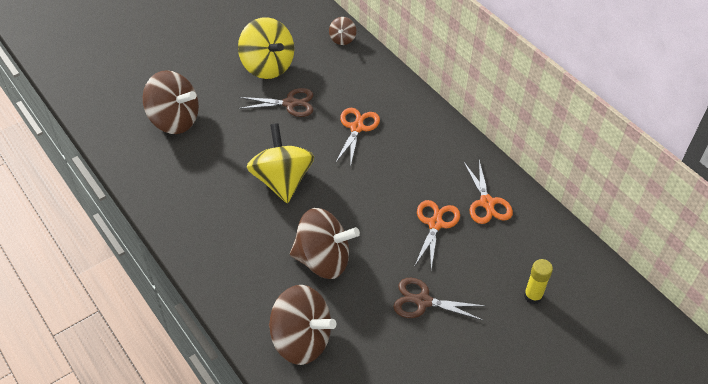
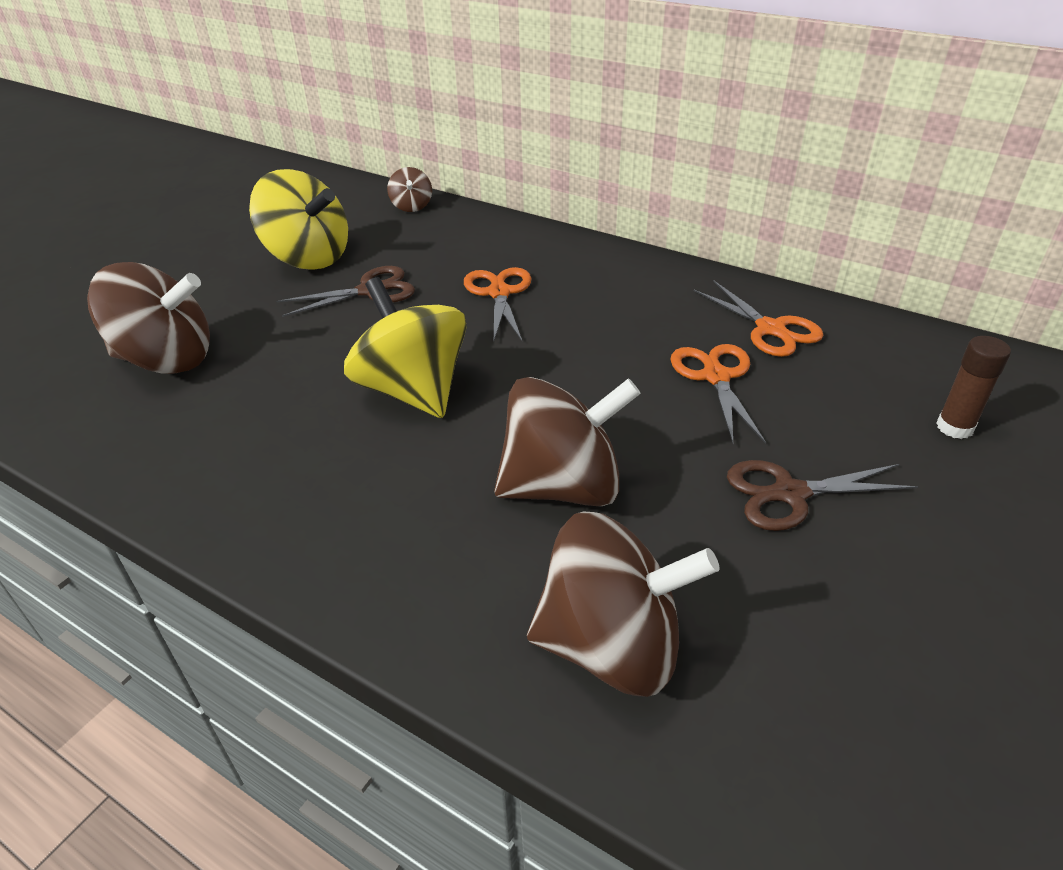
camera: 20 degrees left, 10 degrees down
yellow glue stick [524,259,553,304] -> brown glue stick [936,336,1011,439]

